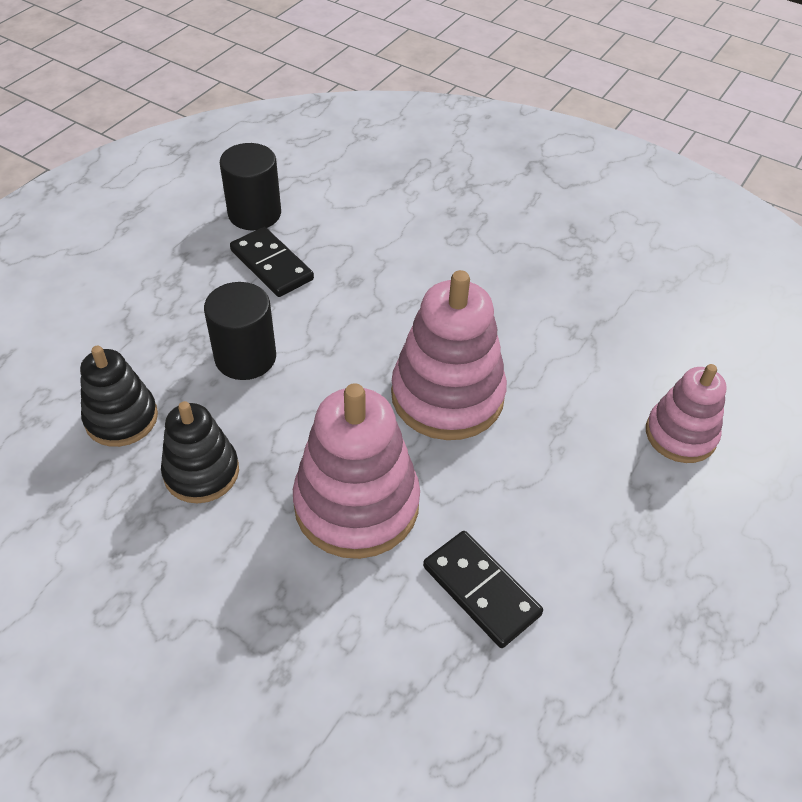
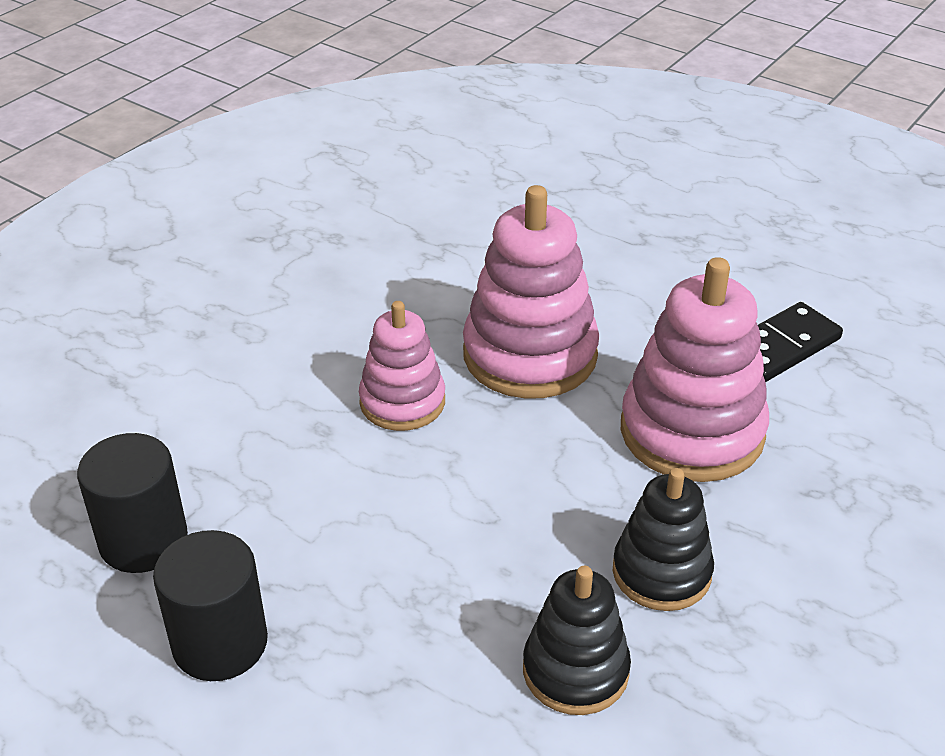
camera: 85 degrees left, 10 degrees down
black cylinder [204,282,276,380] -> black cylinder moved to [153,530,268,681]
black domino [230,227,314,297] -> none
pink stacking toy [646,364,726,463] -> pink stacking toy moved to [359,301,445,431]

